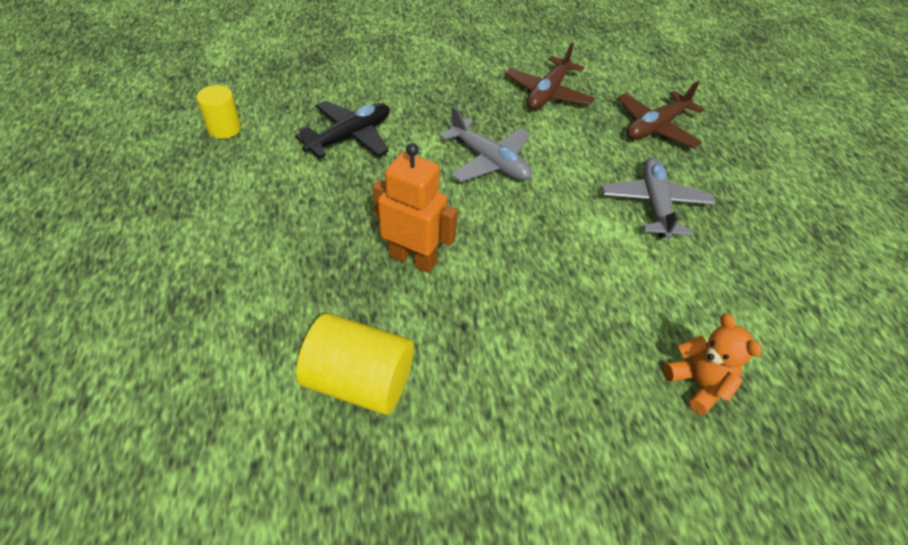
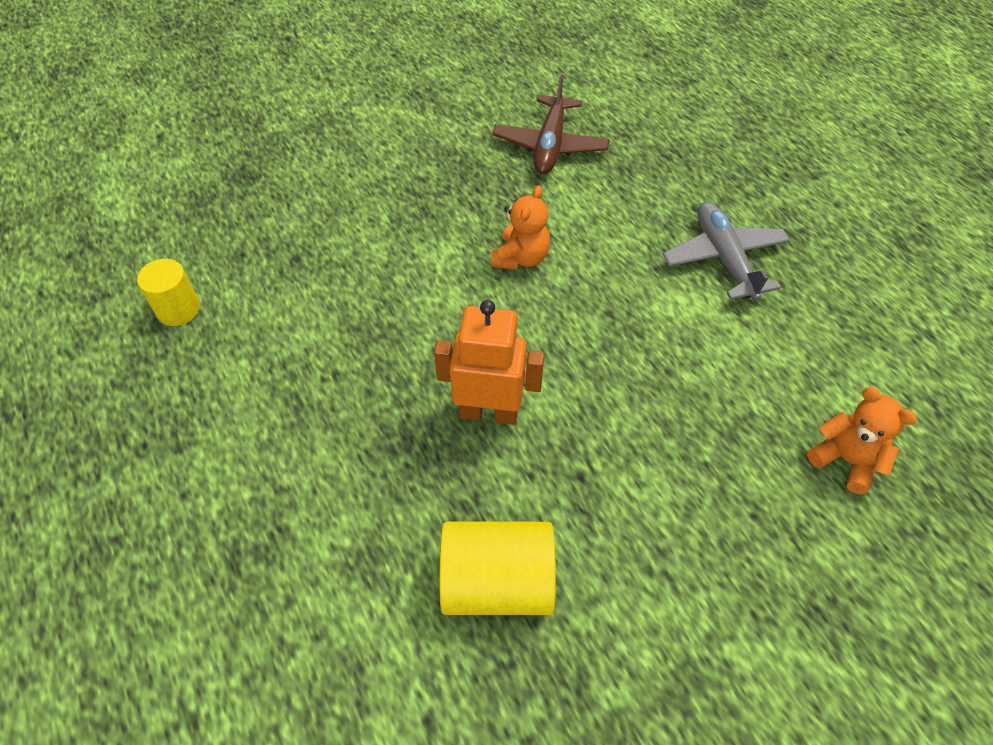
camera: 15 degrees left, 5 degrees up
black plane [295,101,389,158] -> none
grey plane [440,106,532,182] -> orange teddy bear [491,185,550,270]
brown plane [617,81,705,148] -> none

